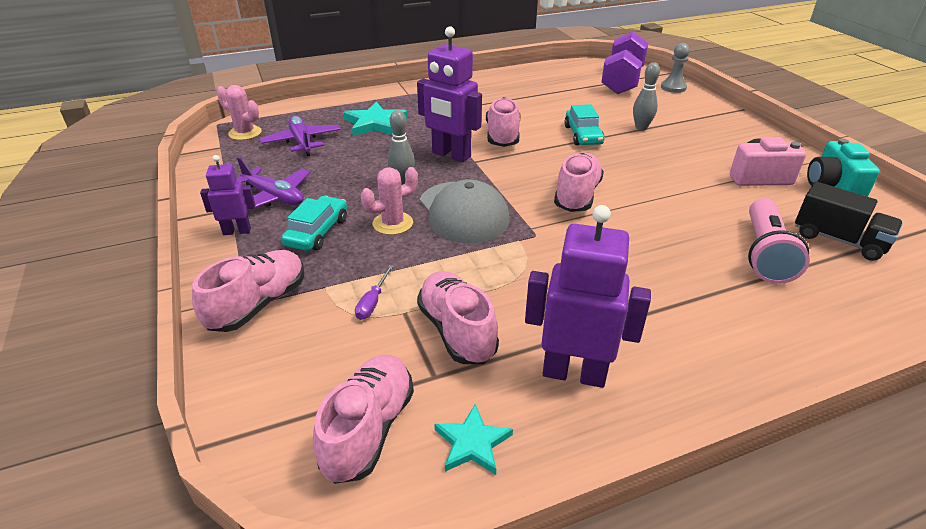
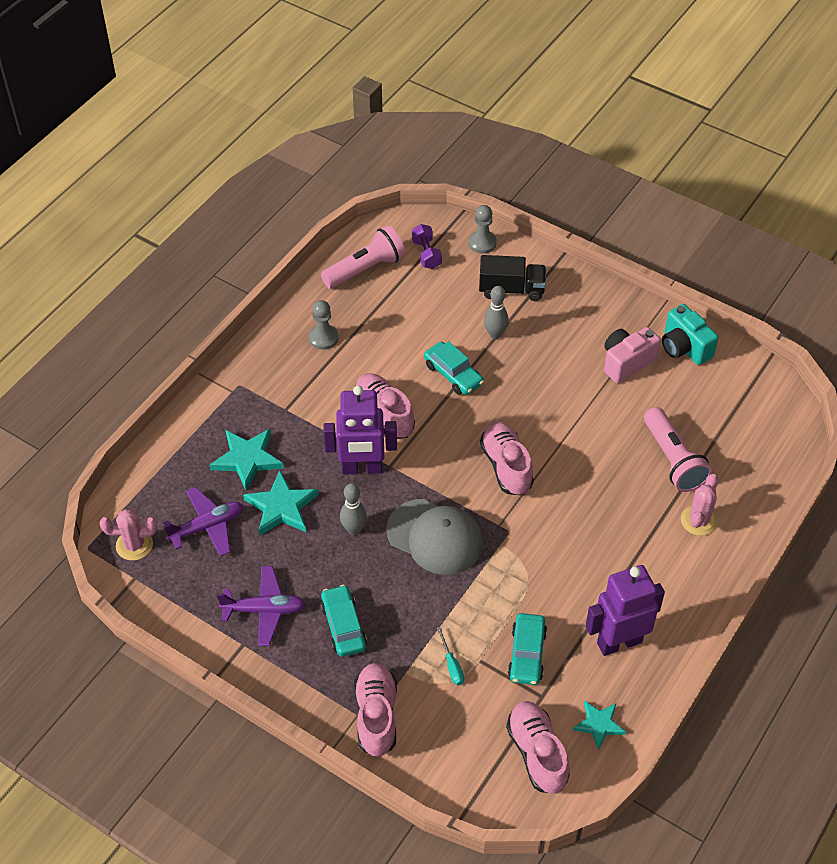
camera: 35 degrees left, 15 degrees up
purple robot [200,155,255,235] -> none
purple plane [260,116,340,156] -> purple plane turned 120 degrees clockwise [163,487,243,557]
purple screwdriver [355,265,394,320] -> turquoise screwdriver [437,627,464,685]
pink cactus [361,167,418,235] -> pink cactus moved to [681,474,718,536]
pink shoe [417,271,499,364] -> turquoise car [508,613,547,685]
purple dumbbell [601,31,648,94] -> purple dumbbell [412,224,442,269], size x0.50
black truck [795,182,903,261] -> black truck moved to [479,255,546,301]
none -> turquoise star [243,471,319,536]
none -> grey pawn [309,300,338,350]
none -> pink flashlight [321,225,406,289]

